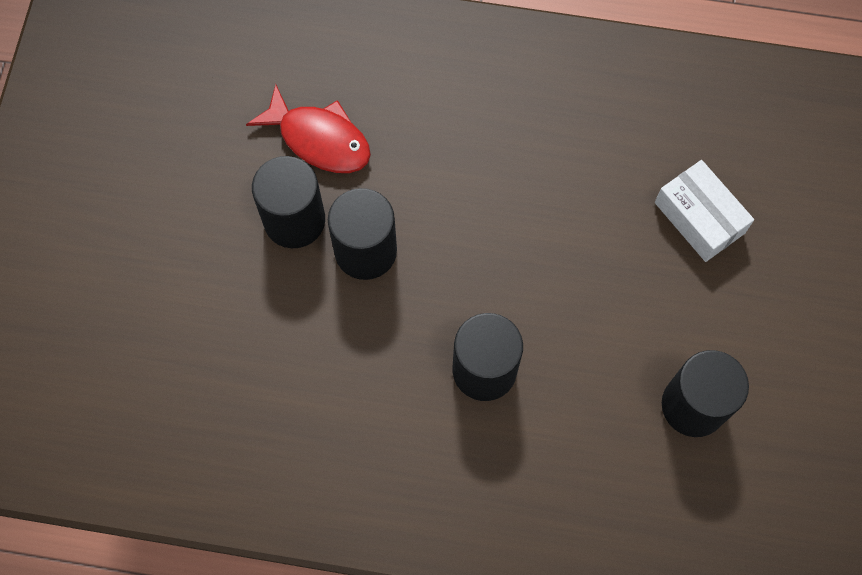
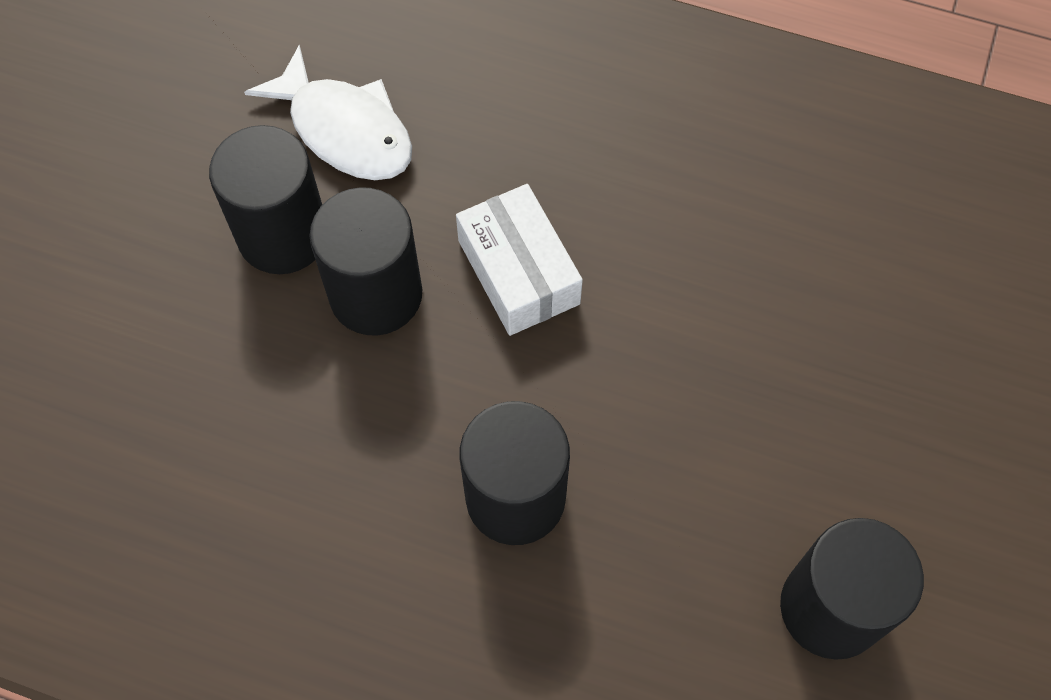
camera: 10 degrees right, 5 degrees down
red fish [246,84,371,173] -> white fish [244,44,412,180]
white box [655,160,754,262] -> white box moved to [456,184,583,336]

